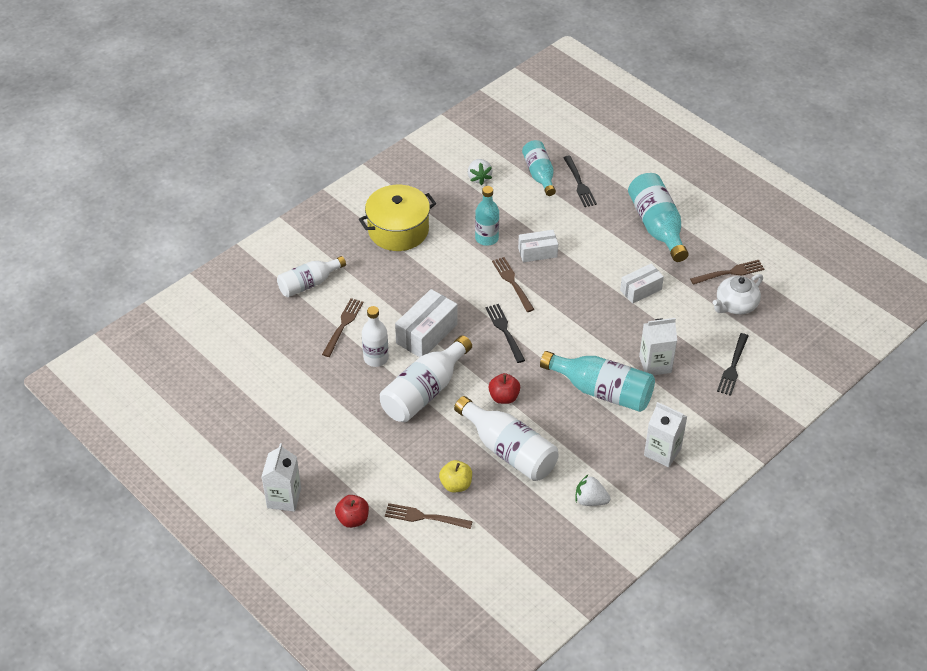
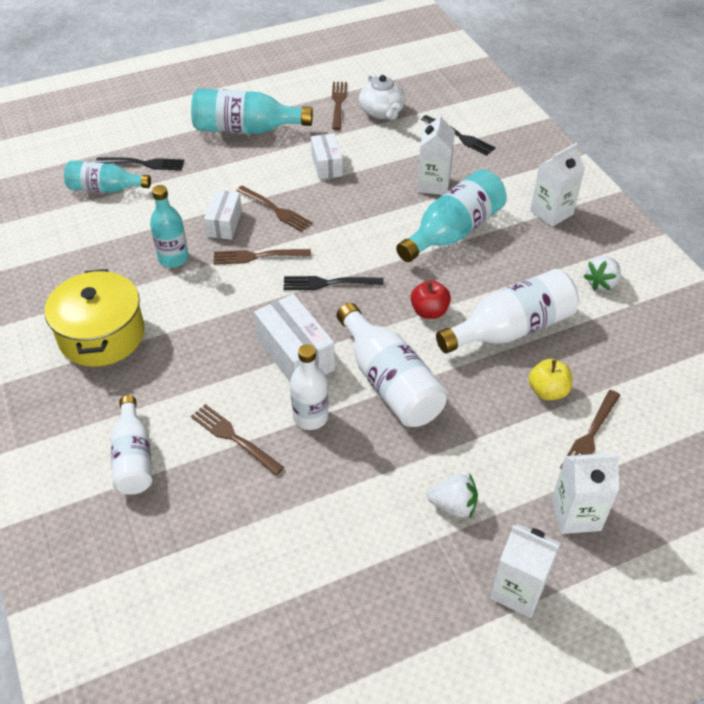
camera: 70 degrees left, 0 degrees up
red apple [335,495,369,528] -> white carton [552,453,620,534]
white strawberry [468,159,492,185] -> white strawberry moved to [427,473,478,518]
none -> brown fork [236,186,313,232]

